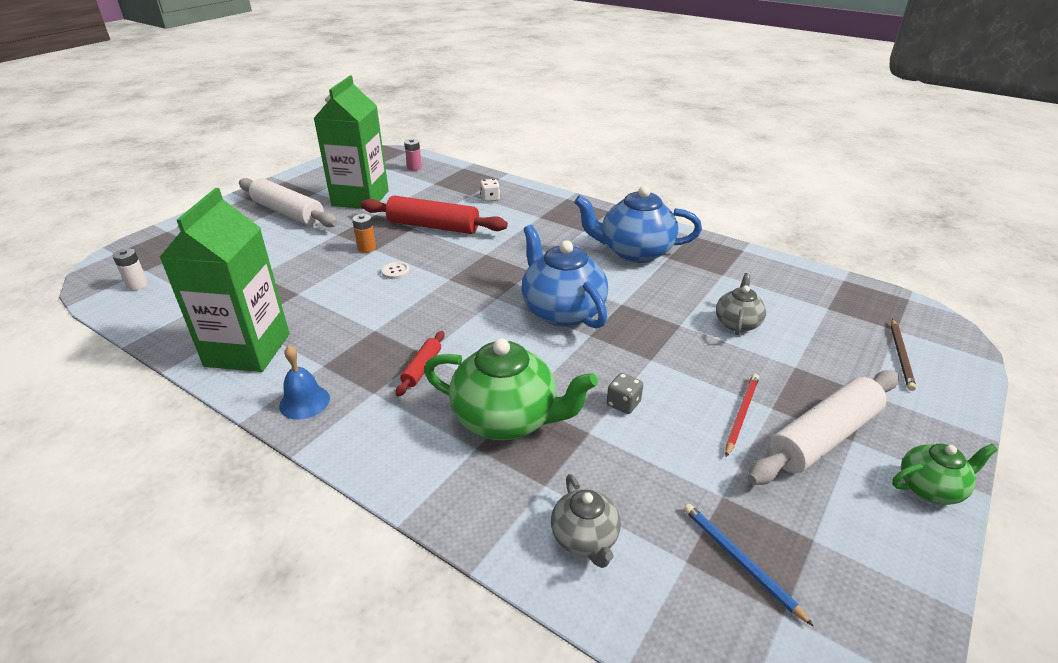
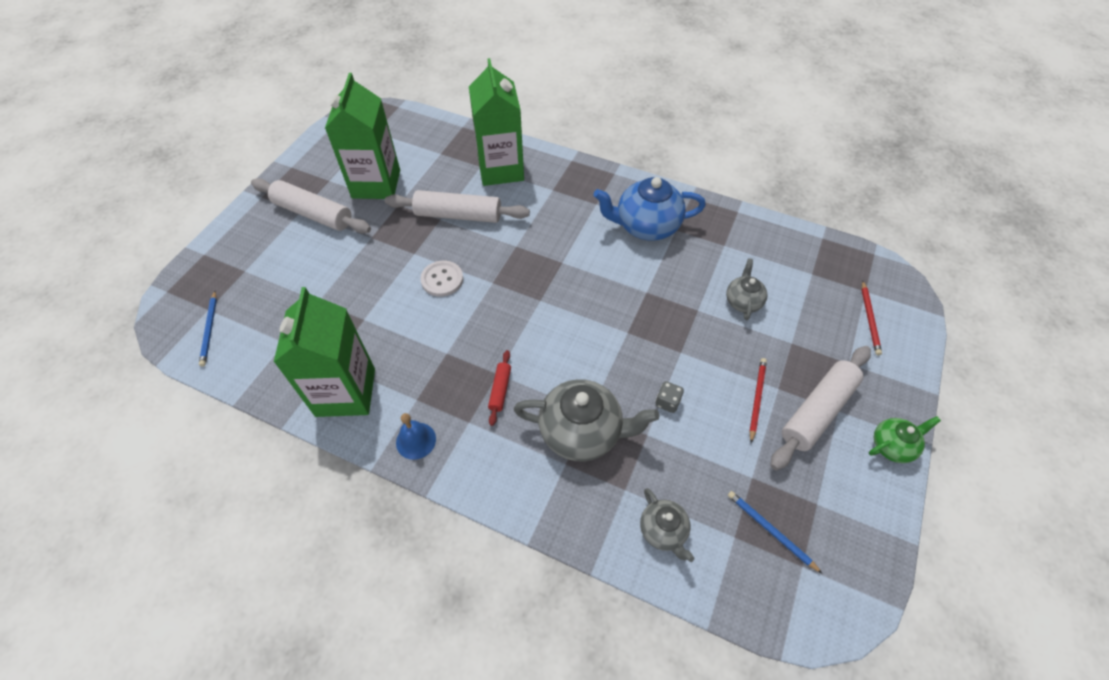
camera: 10 degrees left, 20 degrees up
white battery [113,248,148,290] -> blue pencil [199,291,217,367]
orange battery [352,214,376,253] -> none
red rolling pin [361,196,508,234] -> white rolling pin [385,190,530,223]
white button [381,262,410,279] -> white button [420,261,463,297], size x1.68
pink battery [404,139,422,171] -> none
green teapot [424,338,598,440] -> grey teapot [514,379,659,462]
white dice [480,179,500,202] -> green carton [469,58,524,186]
blue teapot [521,225,608,329] -> none
brown pencil [891,319,916,391] -> red pencil [862,281,882,355]

